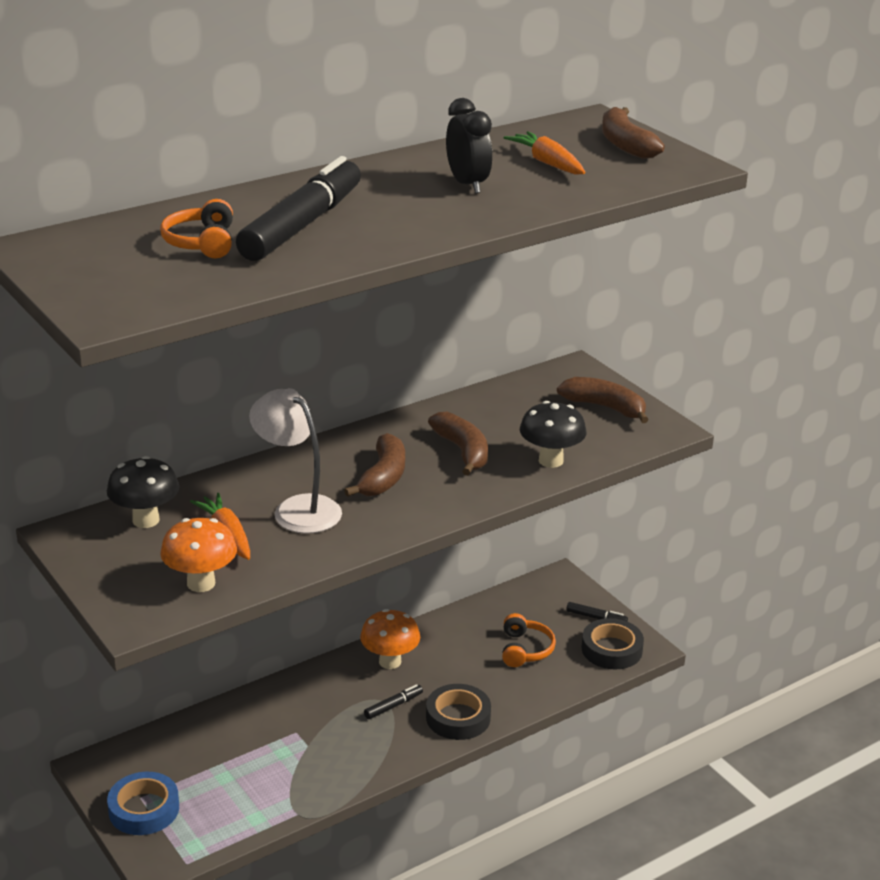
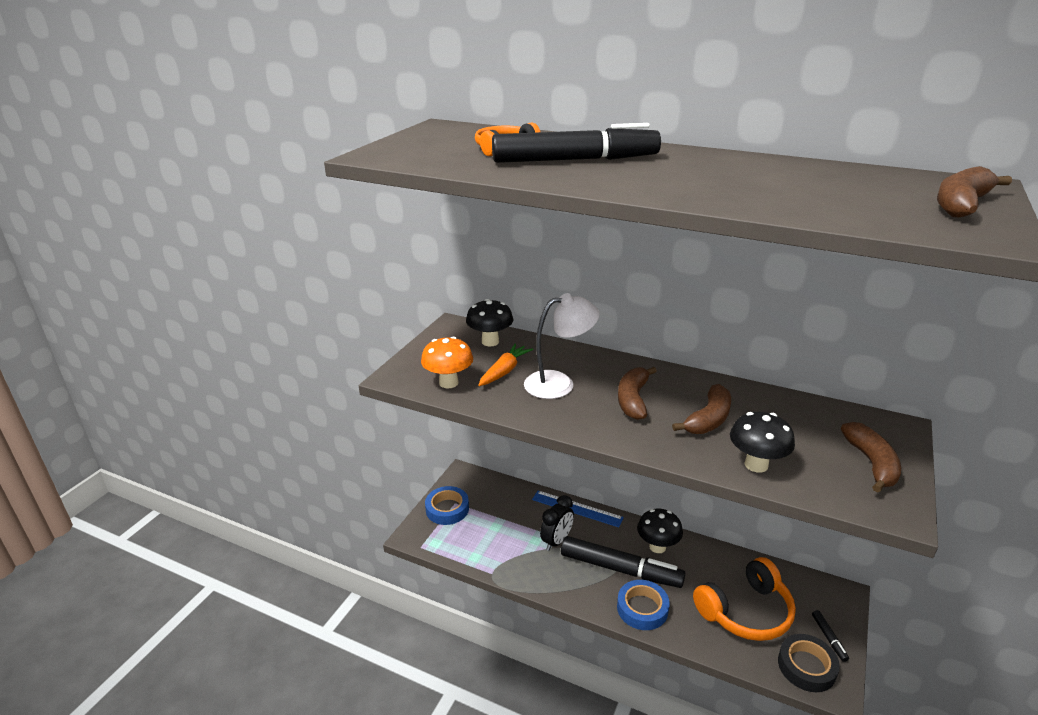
camera: 60 degrees right, 0 degrees up
white lamp [249,388,342,534] -> white lamp turned 60 degrees clockwise [524,293,600,399]
brown banana [344,433,405,497] -> brown banana turned 120 degrees clockwise [618,367,657,420]
orange mushroom [360,609,420,669] -> black mushroom [637,509,683,553]
black marker [364,684,423,719] -> black marker [561,536,686,588], size x2.47
black tape [426,684,491,740] -> blue tape [617,580,670,630]
black clock [446,98,492,194] -> black clock moved to [540,495,574,551]
orange headphones [502,613,556,667] -> orange headphones [693,557,796,641], size x1.77
orange carrot [504,131,585,175] -> none
none -> blue ruler [532,491,624,527]

